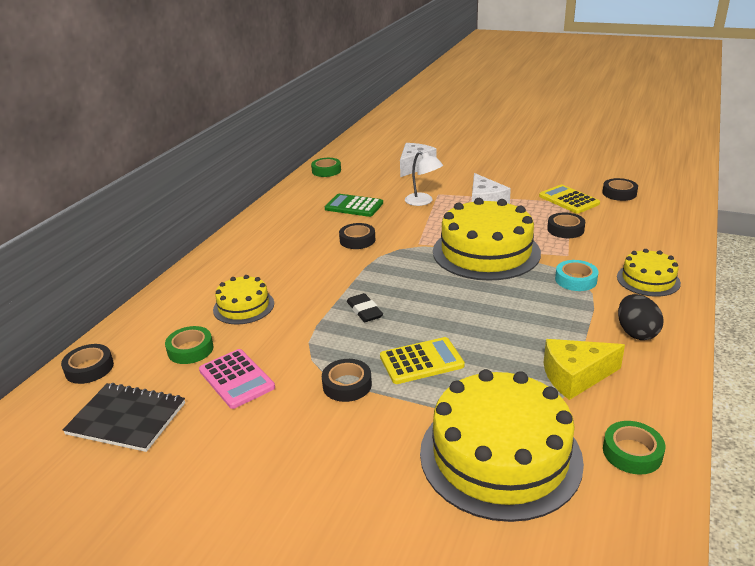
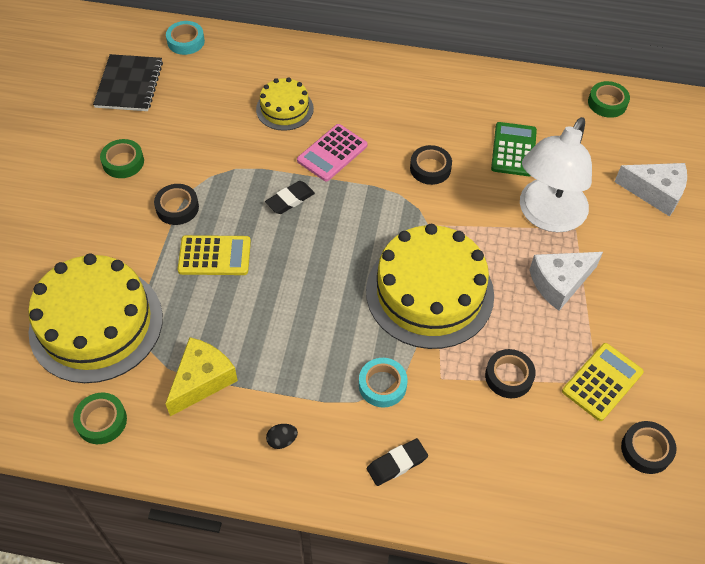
camera: 75 degrees right, 25 degrees up
black tape [61,344,114,384] -> turquoise tape [166,21,205,55]
green tape [165,326,214,364] -> green tape moved to [100,139,144,178]
pink calculator [199,349,275,409] -> pink calculator moved to [297,124,367,182]
yellow calculator [380,337,465,384] -> yellow calculator turned 60 degrees counterclockwise [178,235,251,275]
white lamp [405,151,443,206] -> white lamp [520,117,592,232], size x1.90
yellow cheese [544,339,625,400] -> yellow cheese turned 60 degrees clockwise [165,337,238,416]
yellow cake [617,249,681,297] -> black eraser [367,438,428,486]
black egg [618,294,664,340] -> black egg [266,424,298,449], size x0.55

